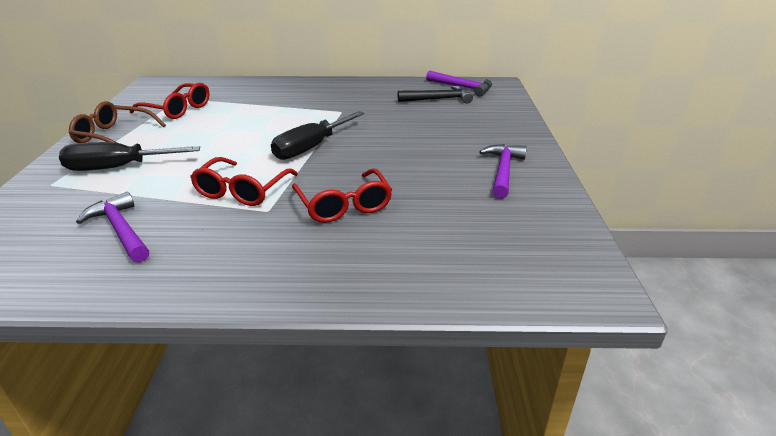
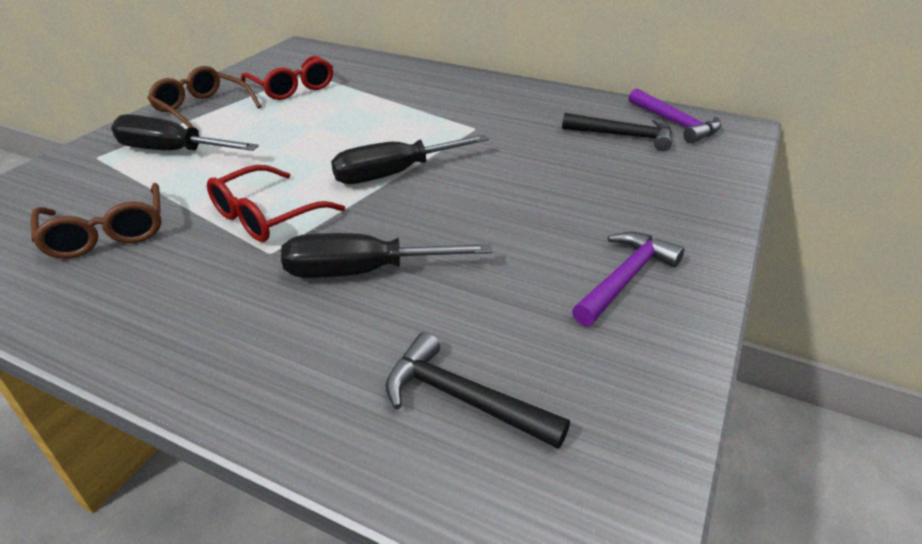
camera: 25 degrees right, 5 degrees up
purple hammer [76,192,149,263] -> brown glasses [31,183,162,259]
red glasses [292,168,392,223] -> black screwdriver [281,233,492,278]
none -> black hammer [386,332,570,449]

